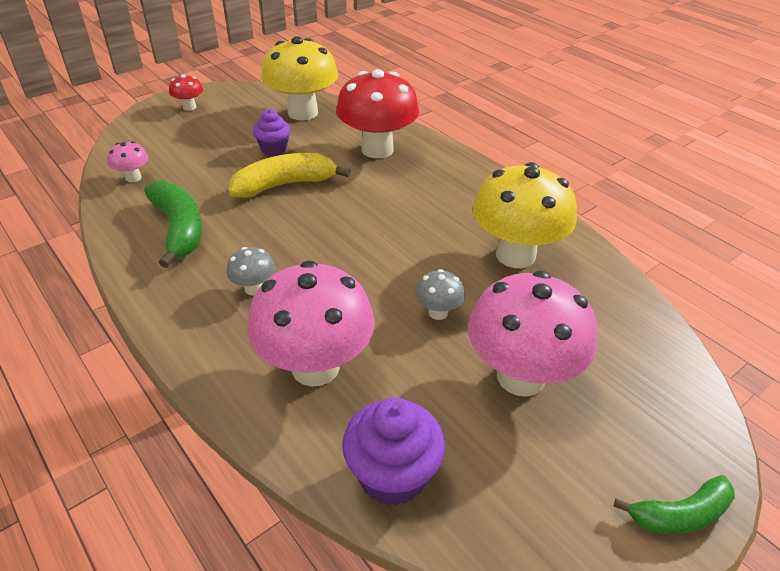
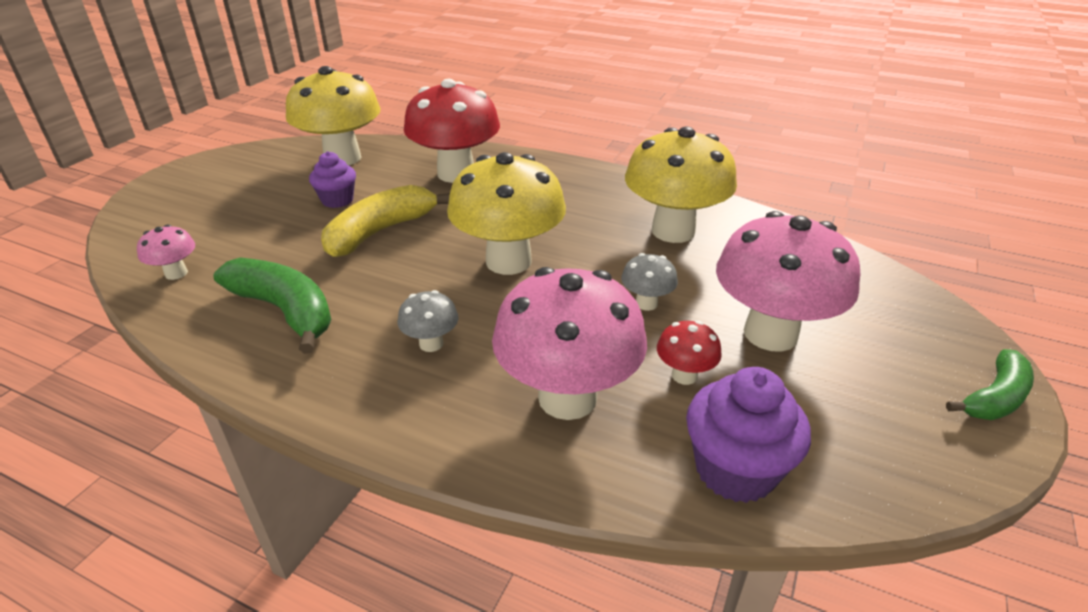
camera: 25 degrees left, 5 degrees down
red mushroom [169,75,203,111] -> red mushroom moved to [657,321,722,385]
none -> yellow mushroom [447,152,566,275]

